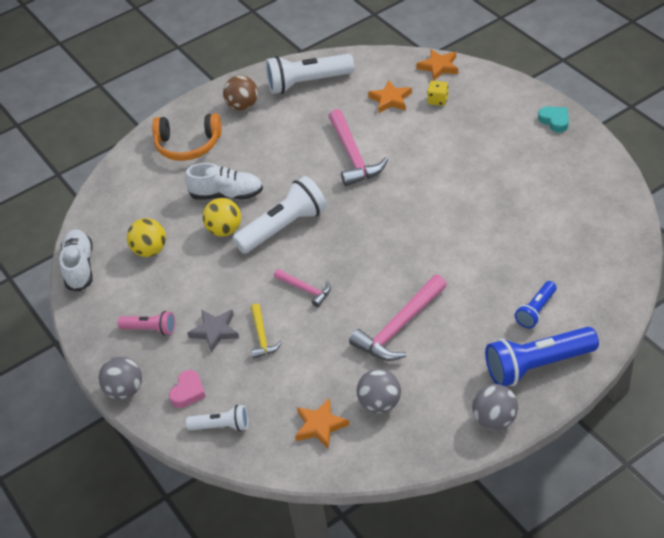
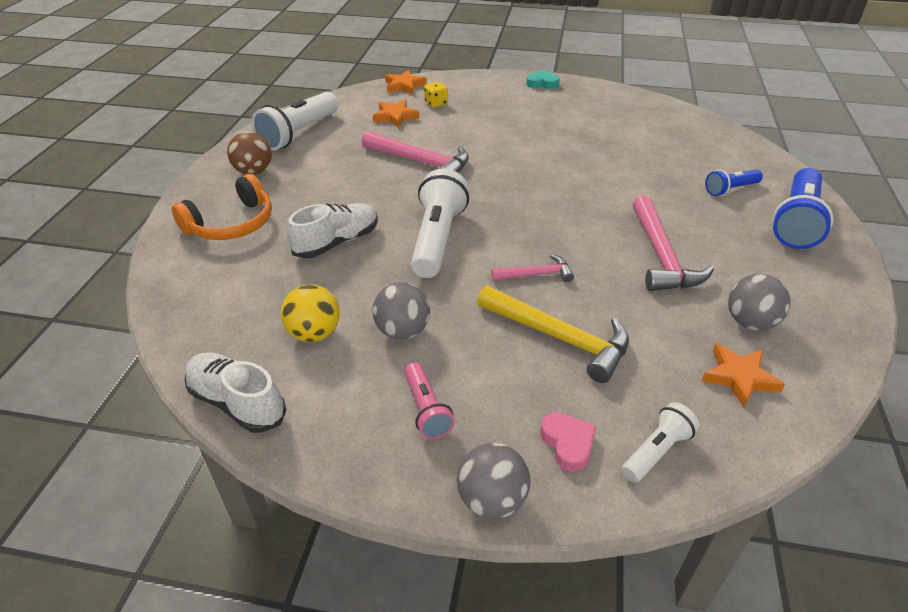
camera: 50 degrees left, 5 degrees down
pink flashlight [117,311,175,336] -> pink flashlight turned 105 degrees clockwise [404,363,455,439]
grey star [187,309,239,353] -> none
yellow ball [202,198,241,237] -> none
yellow hammer [251,304,282,359] -> yellow hammer [477,286,629,383], size x1.80
grey ball [472,384,518,430] -> grey ball moved to [372,282,430,340]
blue flashlight [515,281,557,328] -> blue flashlight turned 75 degrees clockwise [705,169,763,196]

